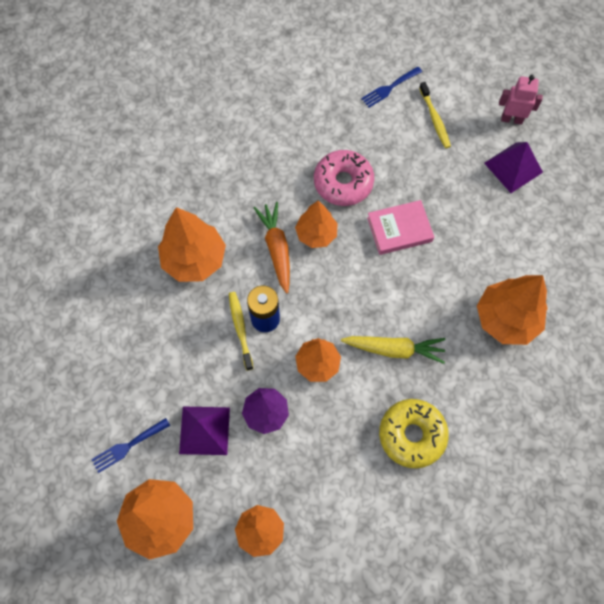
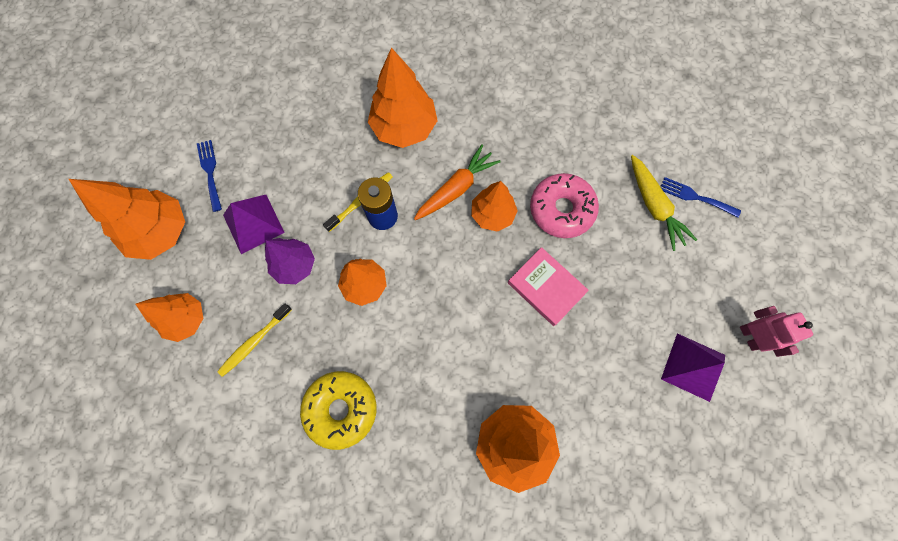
camera: 60 degrees right, 5 degrees up
blue fork [91,418,170,473] -> blue fork turned 45 degrees clockwise [197,140,222,212]
yellow carrot [341,336,446,364] -> yellow carrot moved to [631,155,697,251]
yellow toothbrush [419,82,451,148] -> yellow toothbrush moved to [217,303,292,377]

